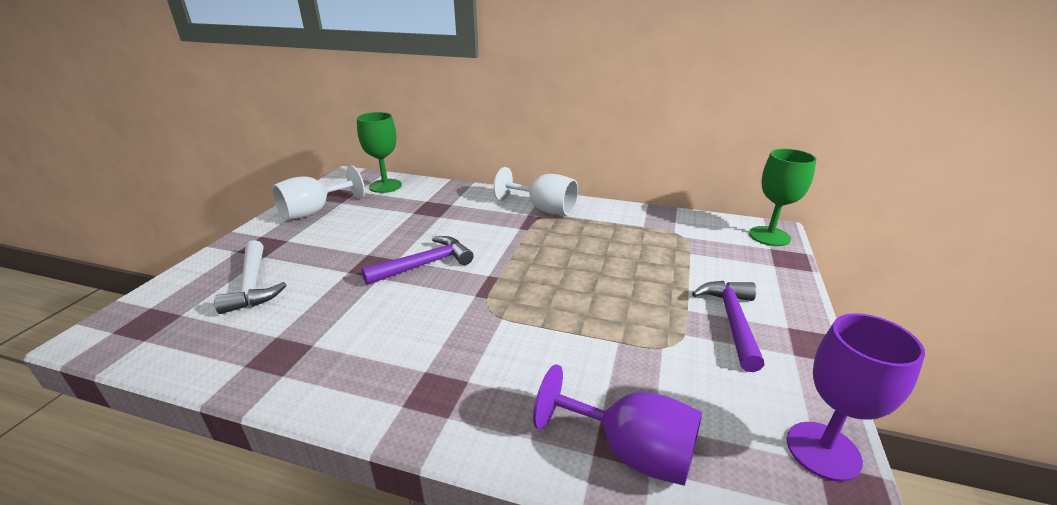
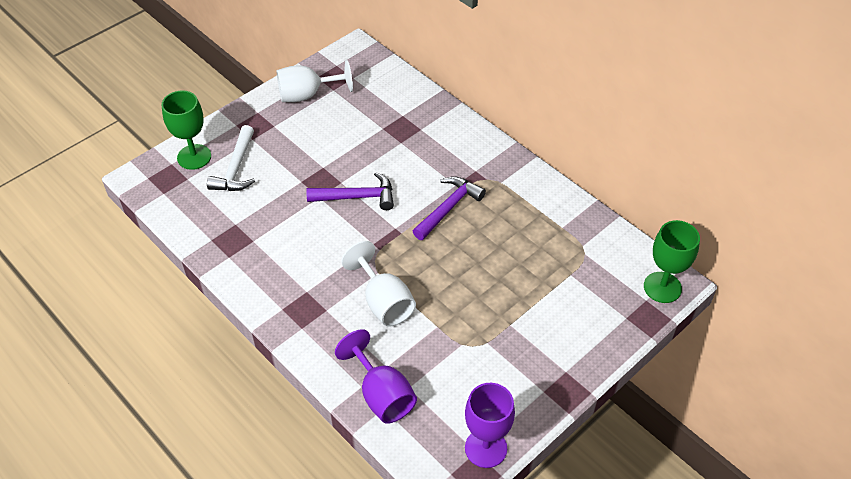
camera: 30 degrees right, 20 degrees up
green goblet [357,112,402,193] -> green goblet moved to [162,90,211,170]
white goblet [493,167,578,215] -> white goblet moved to [341,241,416,327]
purple hammer [692,281,764,372] -> purple hammer moved to [413,176,486,240]

